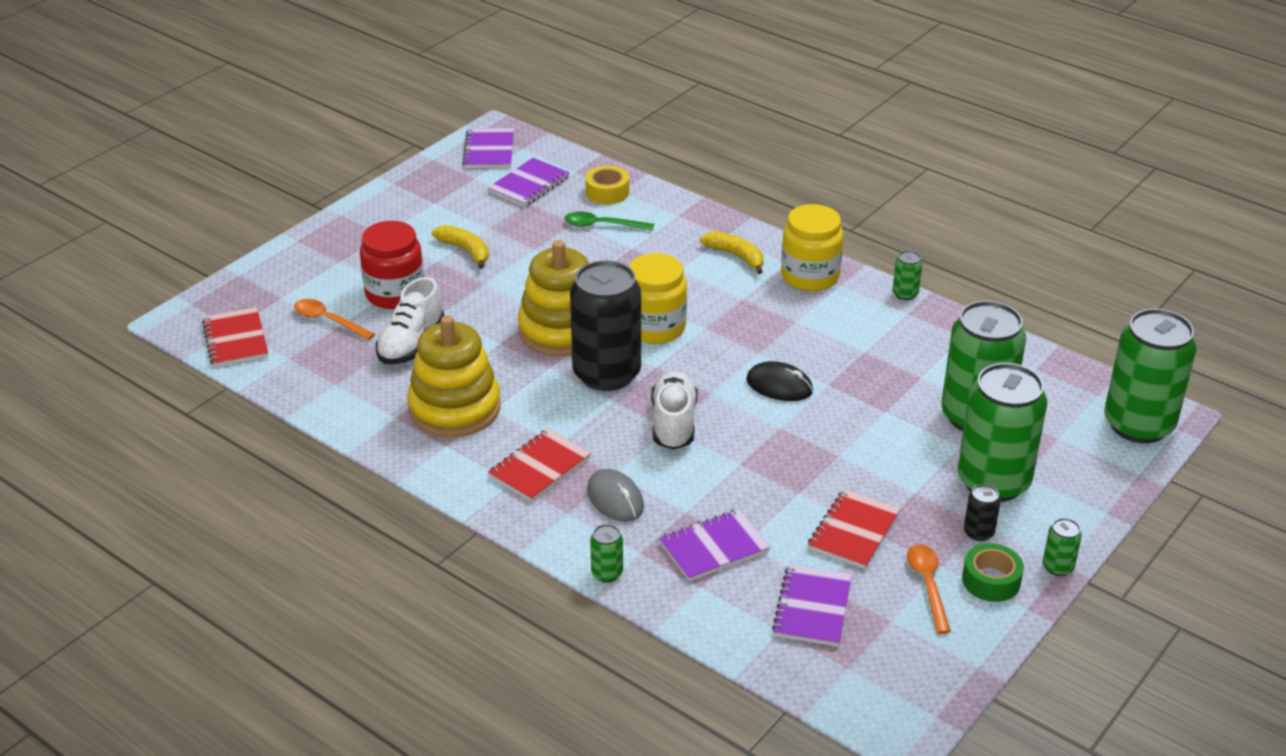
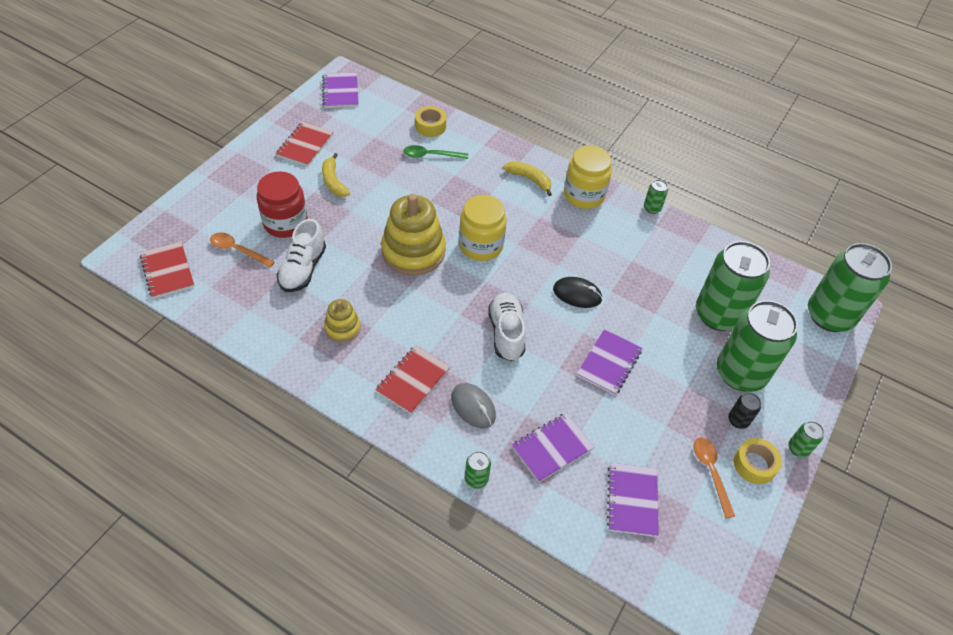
camera: 10 degrees left, 15 degrees up
yellow stacking toy [407,315,501,437] -> yellow stacking toy [324,299,361,342], size x0.52
yellow banana [431,225,489,269] -> yellow banana turned 150 degrees counterclockwise [322,153,350,197]
purple notebook [488,158,570,207] -> purple notebook moved to [577,329,642,395]
black can [570,260,641,391] -> none
red notebook [808,489,900,569] -> red notebook moved to [276,122,333,167]
green tape [962,543,1024,602] -> yellow tape [734,438,782,484]

